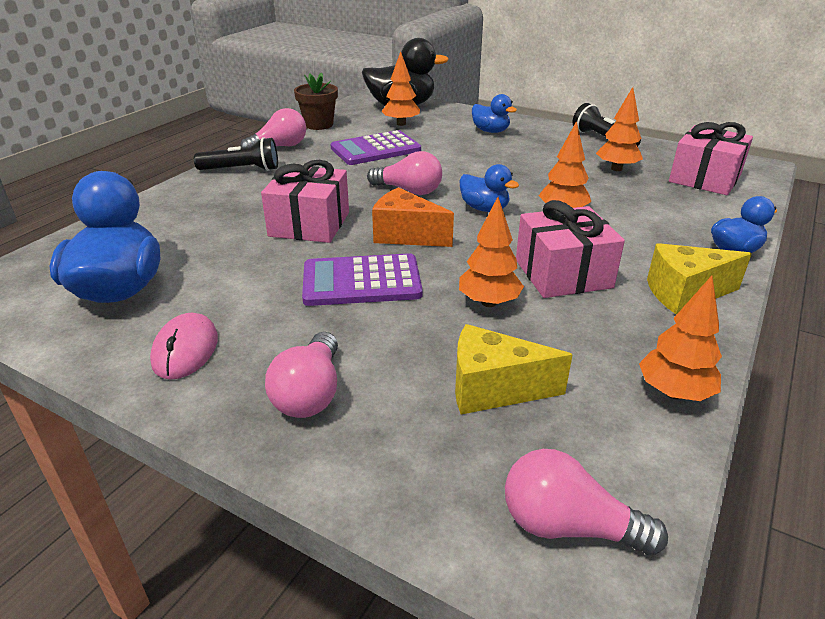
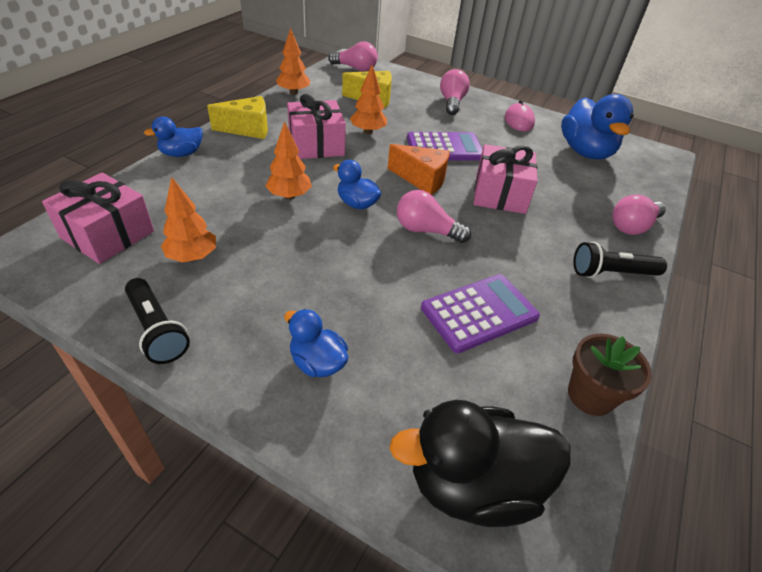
camera: 175 degrees right, 10 degrees up
pink light bulb [240,108,306,148] -> pink light bulb moved to [612,194,666,235]
orange tree [382,51,420,126] -> none

